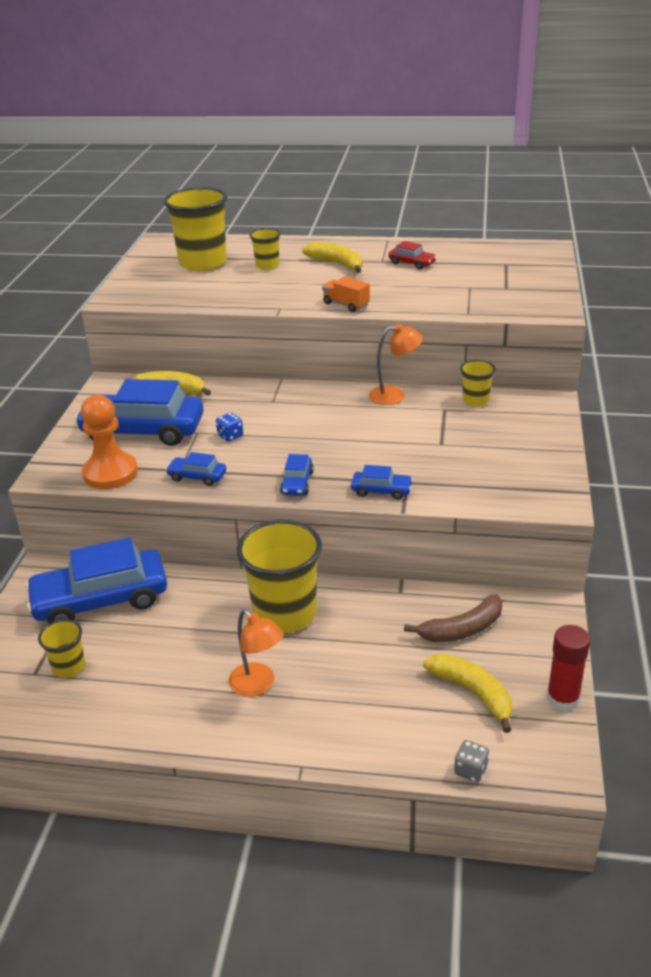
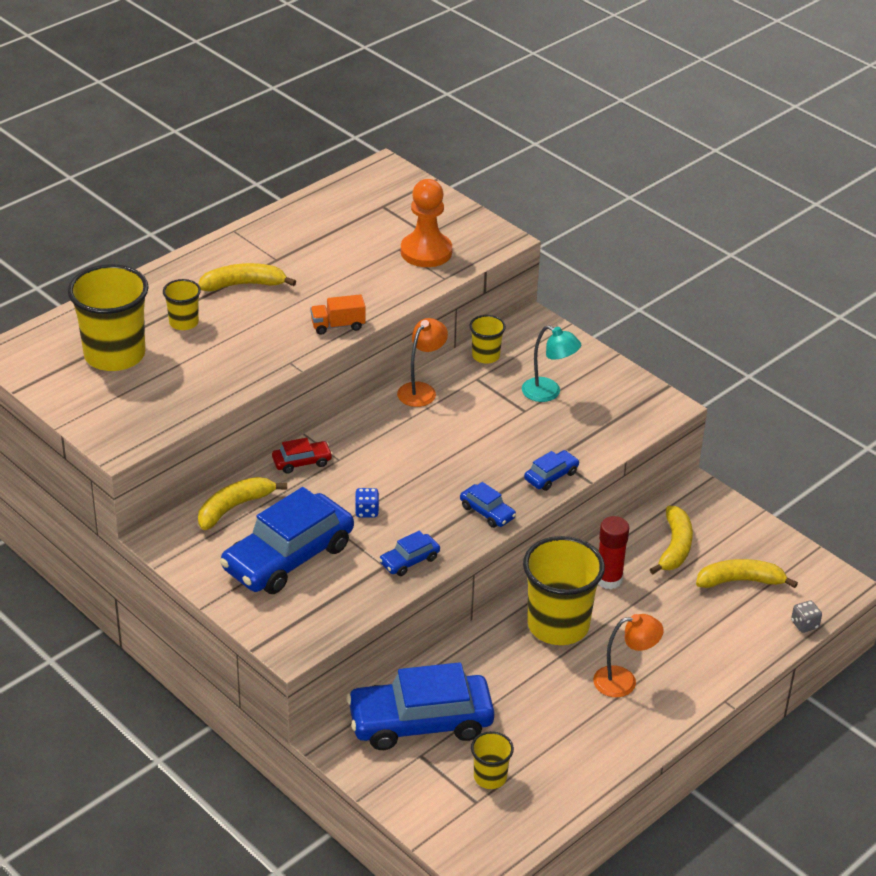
camera: 55 degrees left, 5 degrees up
blue car [25,537,167,624] -> blue car turned 60 degrees clockwise [347,662,495,750]
orange pawn [81,395,138,489] -> orange pawn moved to [401,179,452,267]
red car [388,241,437,270] -> red car moved to [272,438,333,474]
brown banana [404,594,503,642] -> yellow banana [650,506,693,574]
red glue stick [547,625,590,712] -> red glue stick moved to [598,516,629,589]
none -> turquoise lamp [522,325,581,402]

